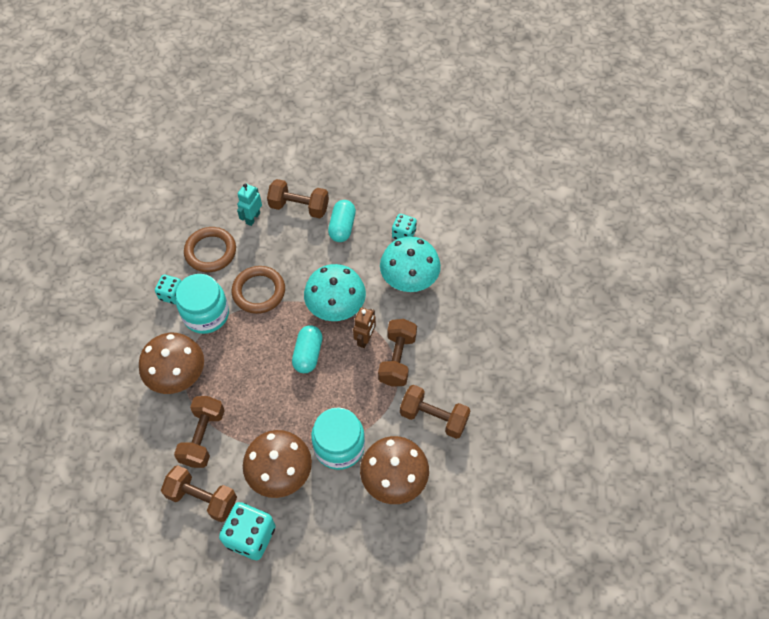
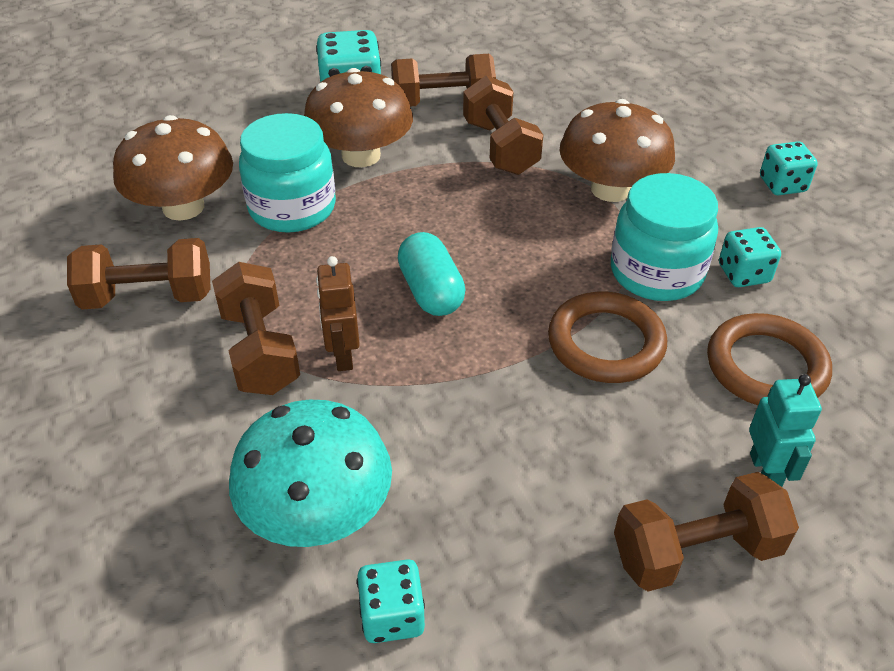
camera: 150 degrees right, 15 degrees down
turquoise mushroom [304,264,366,321] -> none
turquoise capsule [328,200,356,242] -> none
none -> turquoise dice [760,141,818,195]

